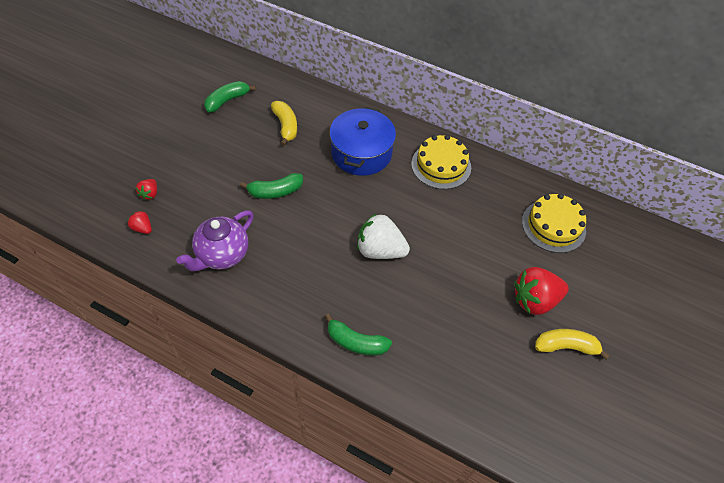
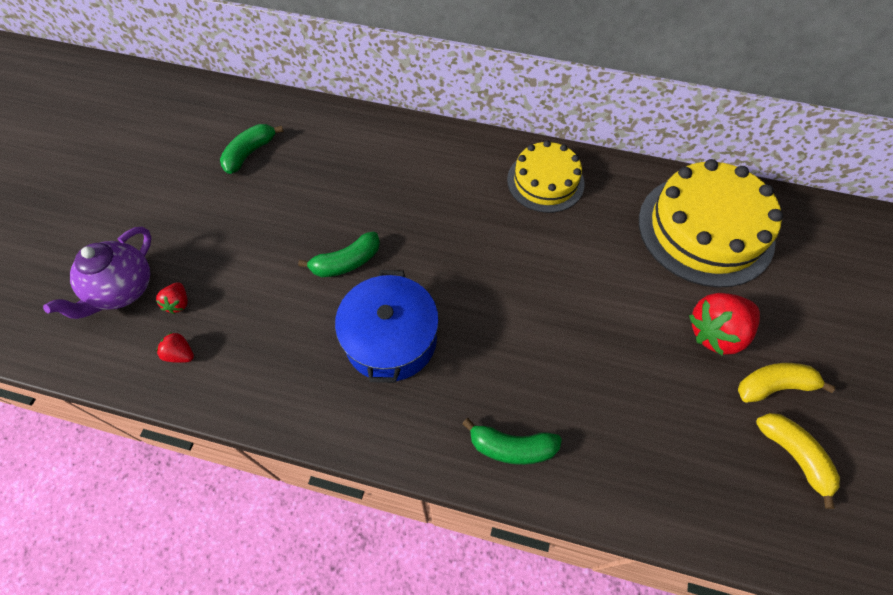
camera: 10 degrees left, 5 degrees up
purple teapot [176,211,254,271] -> purple teapot moved to [43,227,151,319]
yellow banana [271,101,297,146] -> yellow banana moved to [756,413,840,509]
blue pot [330,107,396,176] -> blue pot moved to [335,270,439,383]
white strawberry [357,214,410,259] -> none
yellow cake [522,194,586,253] -> yellow cake [639,159,783,288], size x1.64

